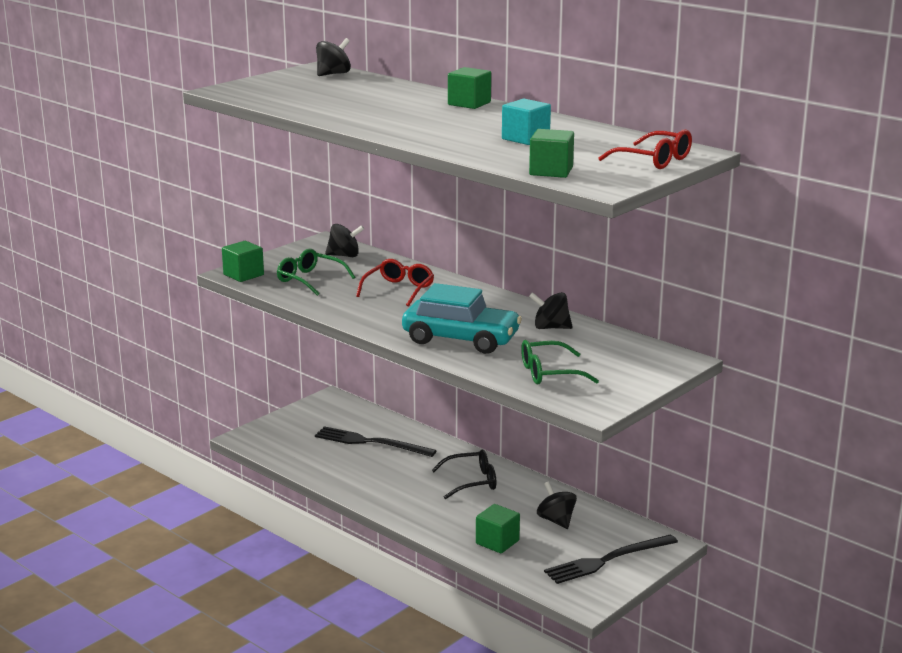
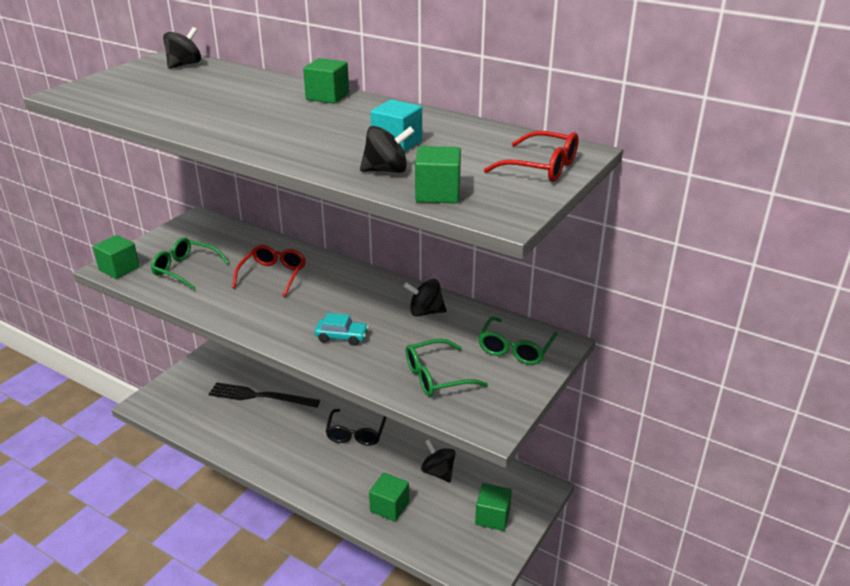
camera: 10 degrees left, 10 degrees up
black spinning top [325,224,364,257] -> black spinning top moved to [360,126,415,173]
turquoise car [402,283,522,354] -> turquoise car [315,313,369,346], size x0.46
black glasses [432,450,496,499] -> black glasses turned 120 degrees clockwise [326,409,387,445]
black fork [544,534,678,584] -> green cube [475,483,512,531]
none -> green glasses [478,317,558,365]

